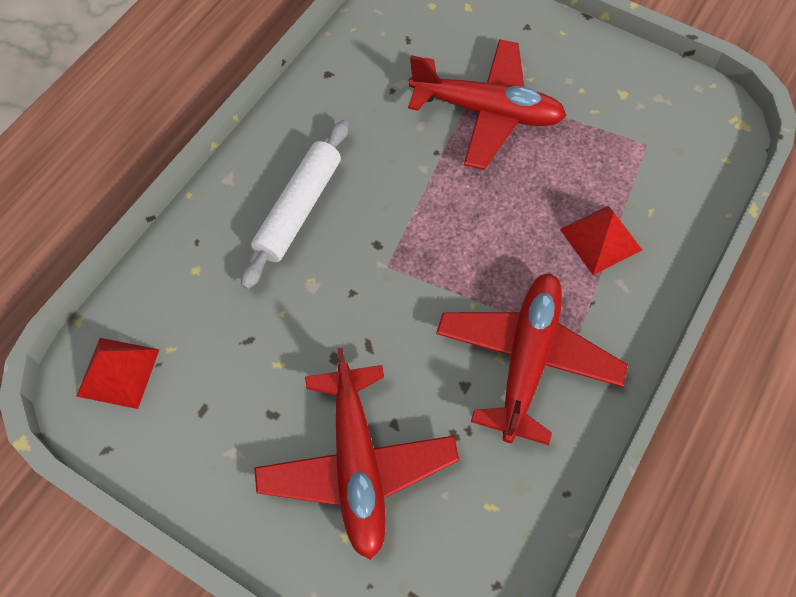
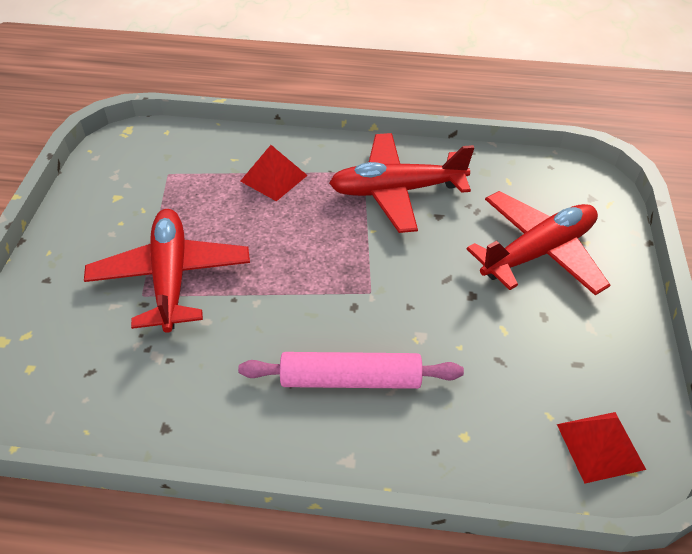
camera: 115 degrees left, 15 degrees down
white rolling pin [241,120,348,289] -> pink rolling pin [238,352,464,389]

